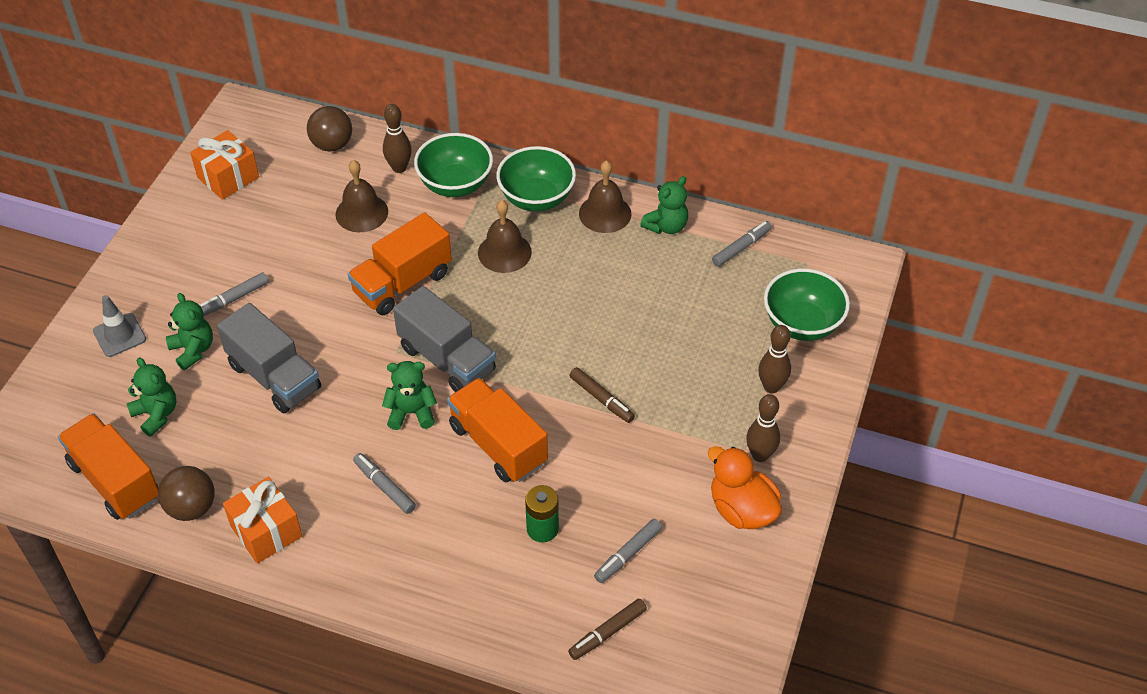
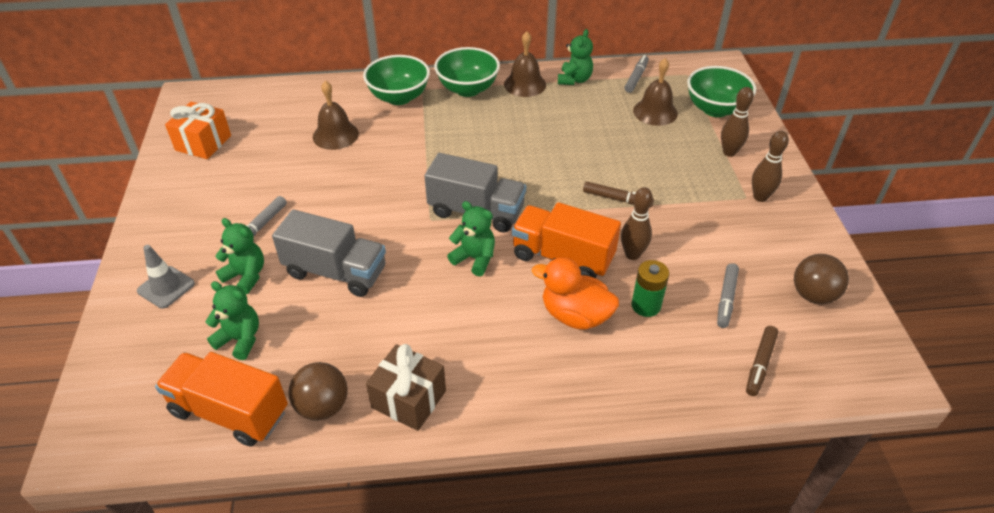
camera: 25 degrees left, 5 degrees down
orange gift [223,477,302,563] -> brown gift [366,344,446,431]
brown ball [307,106,352,151] -> brown ball moved to [794,254,849,304]
orange truck [348,212,452,315] -> none
grey marker [353,453,416,514] -> none
green teddy bear [382,361,437,430] -> green teddy bear turned 60 degrees clockwise [447,201,495,276]
brown bowling pin [383,104,412,173] -> brown bowling pin moved to [621,187,653,260]
brown bell [478,200,532,273] -> brown bell moved to [633,58,678,126]
orange duck [708,446,782,529] -> orange duck moved to [532,258,619,330]

